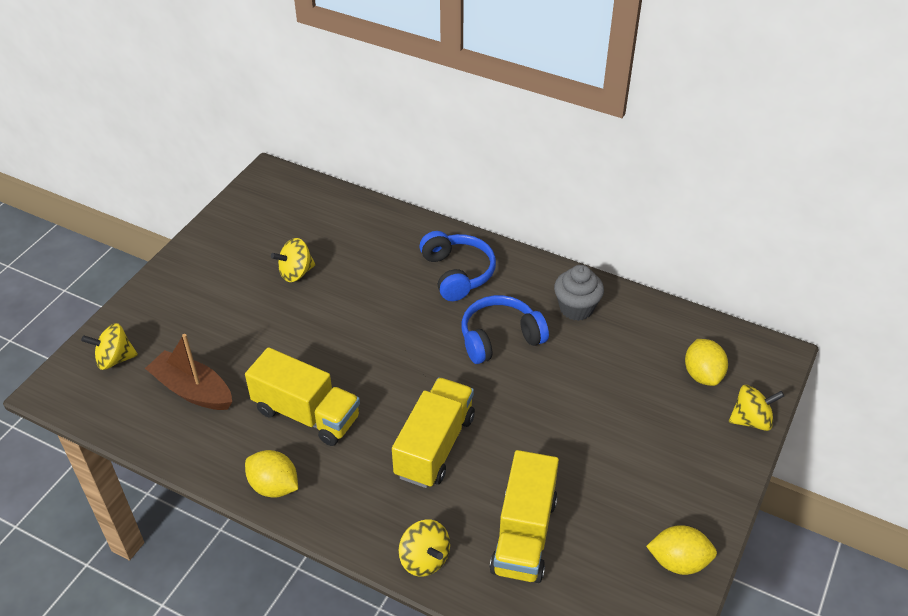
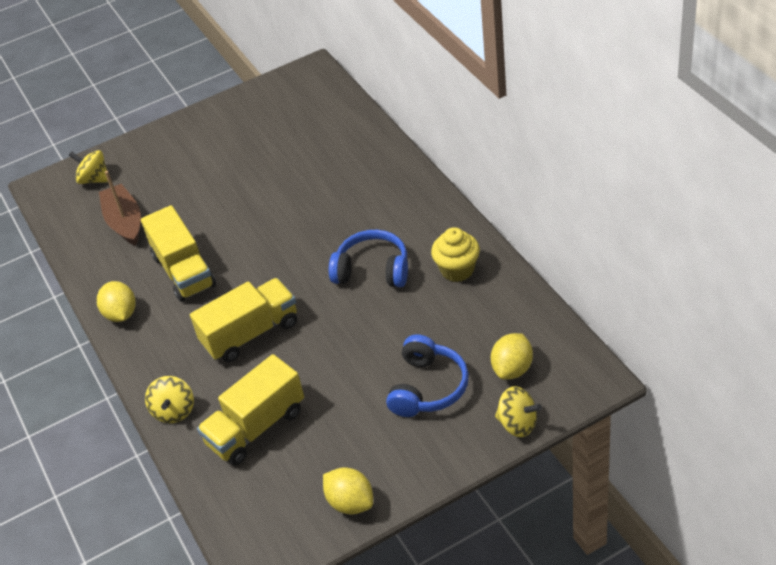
camera: 40 degrees right, 0 degrees up
yellow spinning top [271,238,316,282] -> none
blue headphones [419,231,496,301] -> blue headphones moved to [386,335,469,417]
grey cupcake [554,265,604,321] -> yellow cupcake [431,227,480,282]

